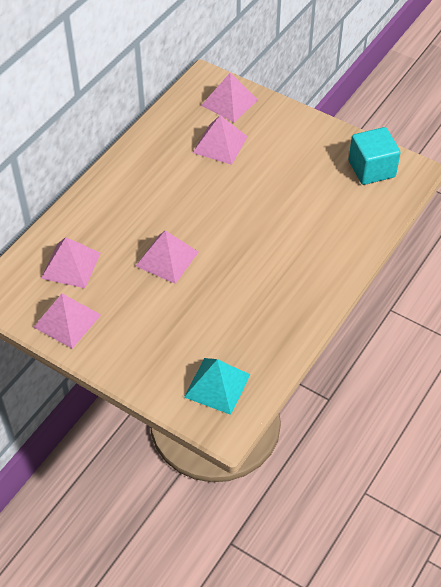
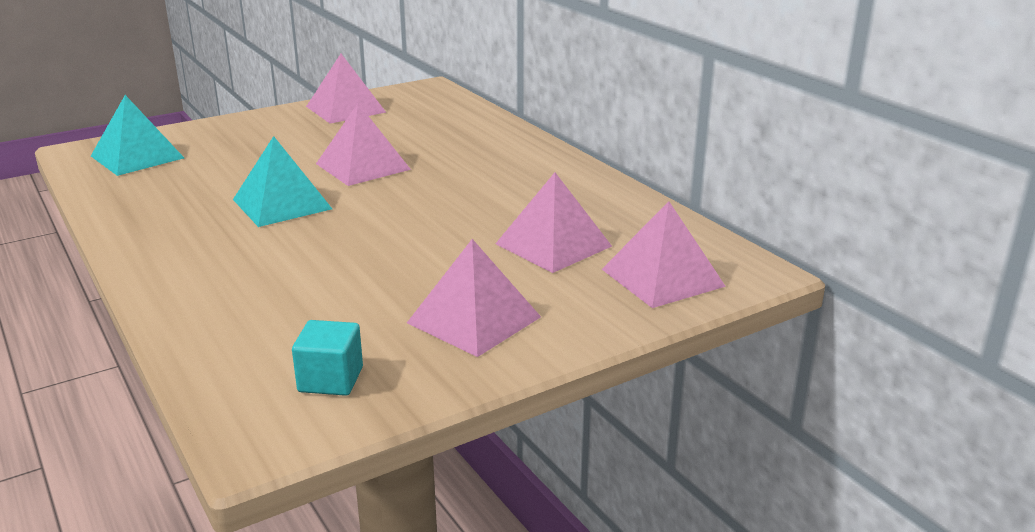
camera: 115 degrees right, 25 degrees down
pink pyramid [41,237,101,288] -> pink pyramid moved to [407,239,541,357]
turquoise cube [349,127,401,185] -> turquoise cube [292,320,363,396], size x0.59
none -> turquoise pyramid [233,136,332,227]

